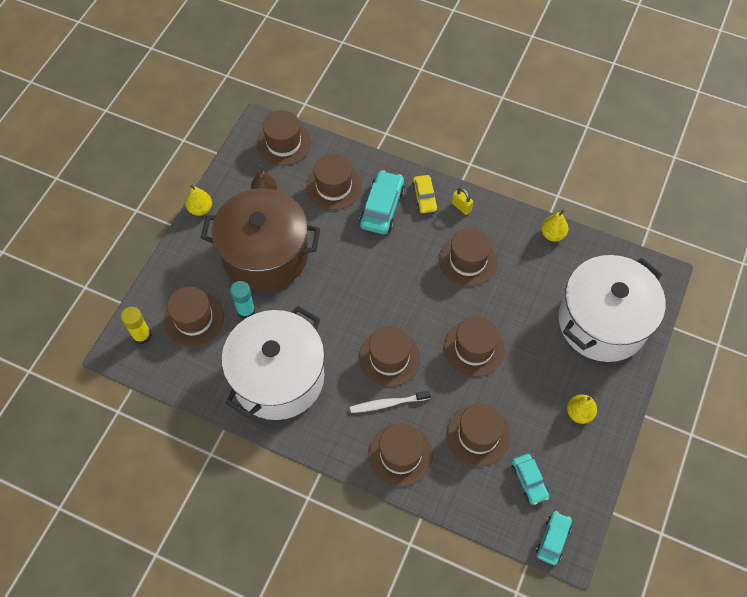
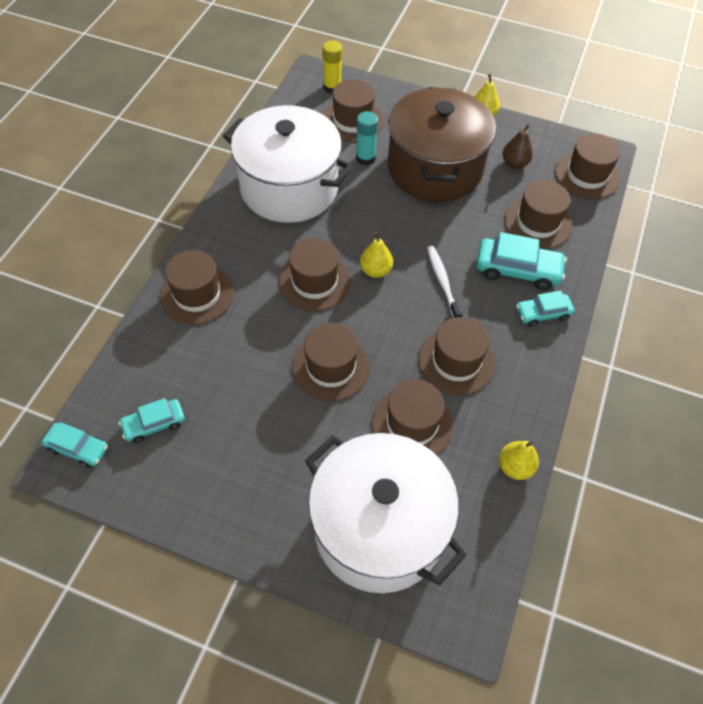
camera: 85 degrees right, 5 degrees down
white toothbrush [350,391,431,413] -> white toothbrush moved to [427,246,463,318]
yellow car [412,175,438,213] -> turquoise car [516,291,575,327]
brown hat [447,403,511,466] -> brown hat moved to [372,379,453,455]
yellow padlock [452,188,473,215] -> none
yellow pear [567,394,597,424] -> yellow pear moved to [360,232,393,278]

